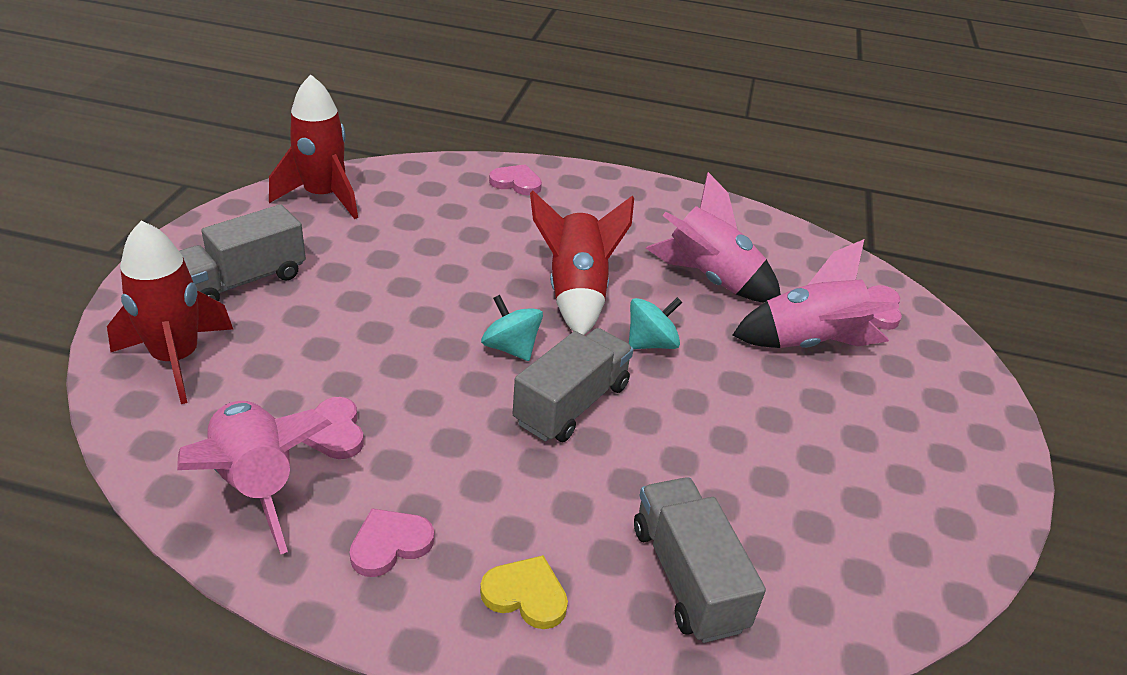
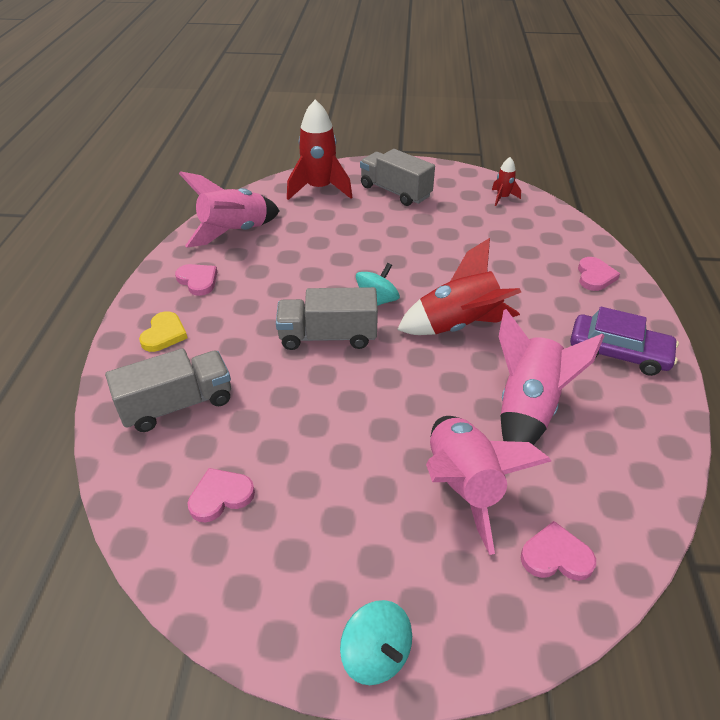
camera: 85 degrees right, 5 degrees up
red rocket [269,75,358,219] -> red rocket [492,157,521,206], size x0.48
pink heart [302,397,364,459] -> pink heart moved to [188,468,255,523]
grey truck [513,328,634,442] -> grey truck turned 150 degrees clockwise [276,287,378,350]
turquoise spinning top [629,297,682,349] -> turquoise spinning top moved to [340,600,412,685]
none -> purple car [570,307,679,376]

